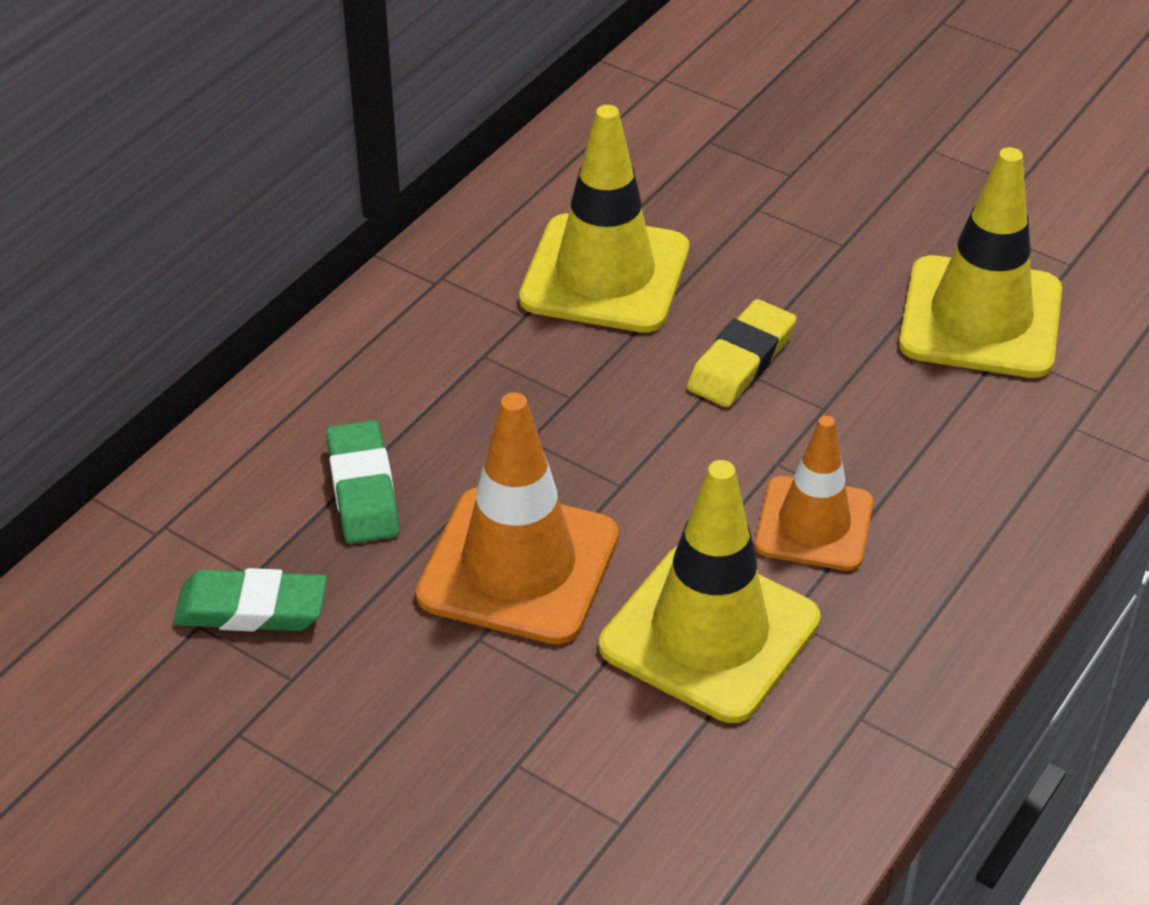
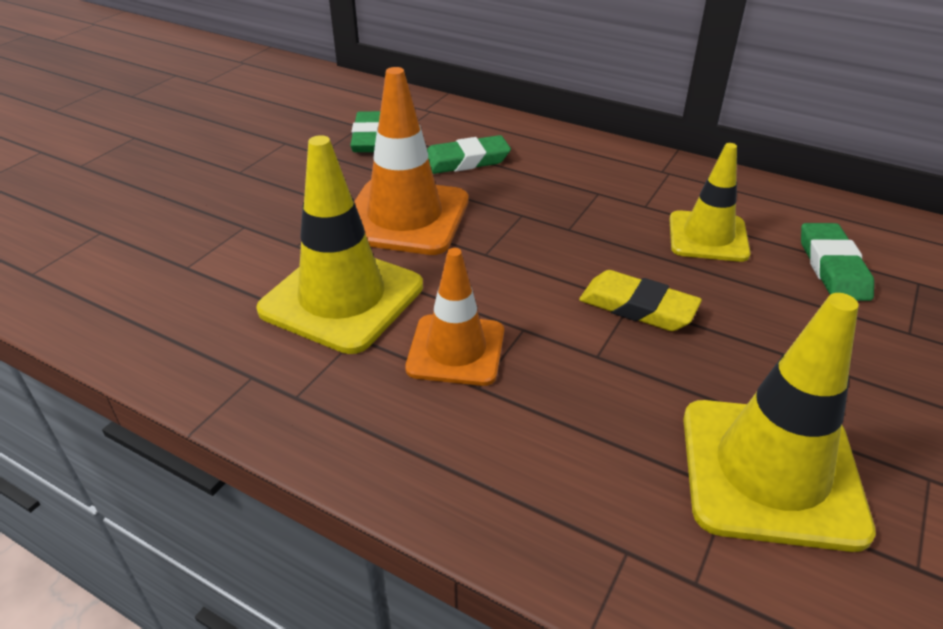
camera: 85 degrees right, 5 degrees down
yellow traffic cone [519,105,689,333] -> yellow traffic cone [669,143,751,262], size x0.64
none -> green eraser [801,223,874,301]

